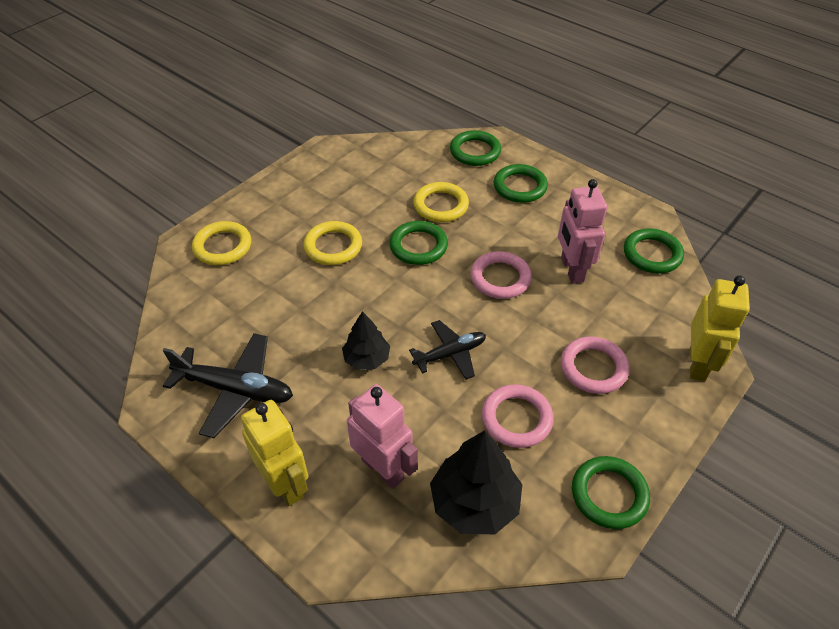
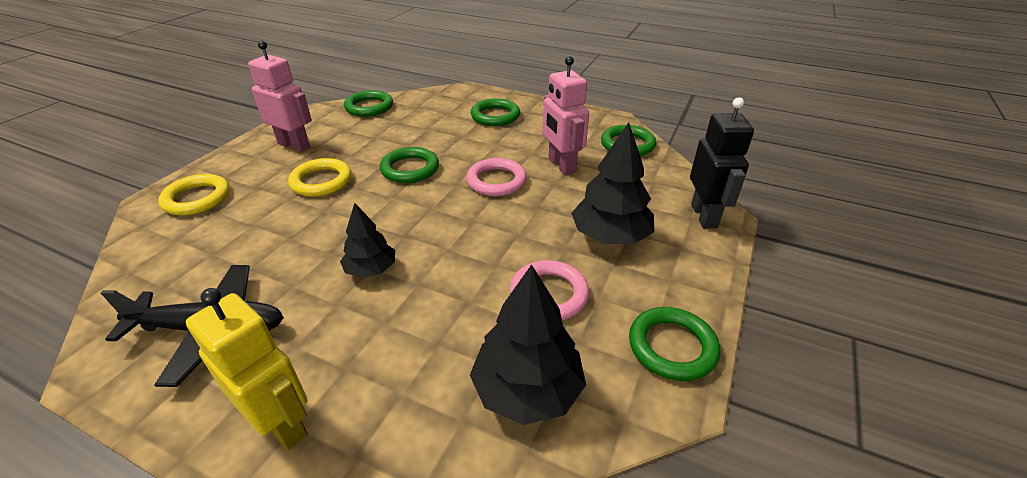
camera: 15 degrees left, 10 degrees down
pink robot [347,384,418,489] -> pink robot moved to [248,41,312,152]
black plane [409,320,486,380] -> none
yellow ring [413,182,469,222] -> none
green ring [450,130,501,166] -> green ring moved to [344,90,393,117]
pink ring [561,336,629,394] -> black tree [571,122,654,244]
yellow robot [690,275,750,382] -> black robot [690,97,754,229]

